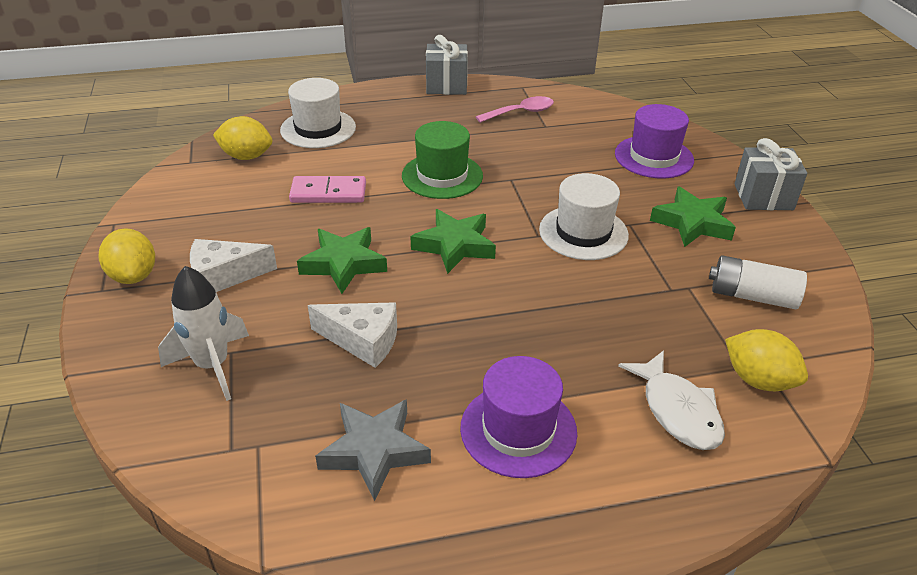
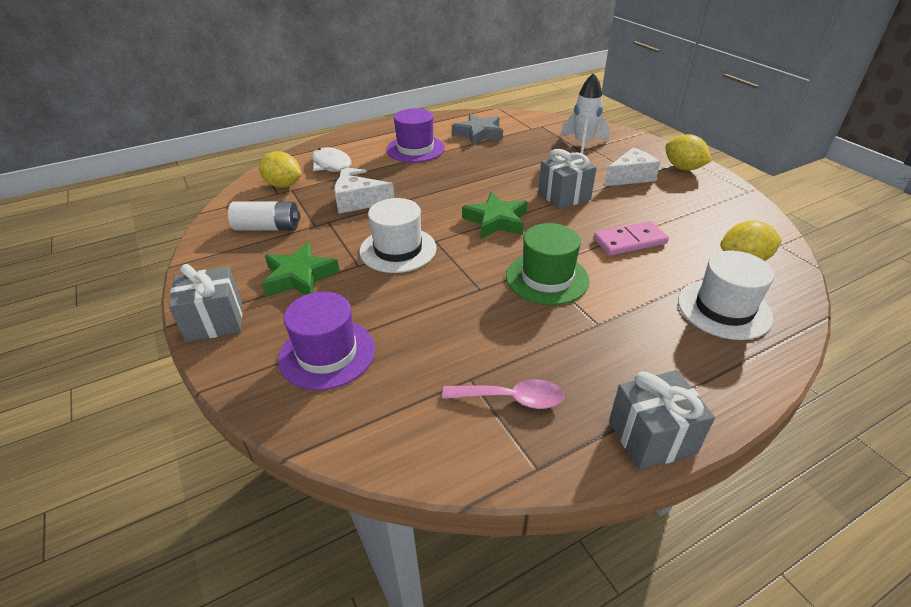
camera: 165 degrees right, 0 degrees up
green star [297,227,387,294] -> grey gift [538,149,596,209]
white cheese [308,302,397,368] -> white cheese moved to [334,174,395,214]
pink spoon [476,96,554,123] -> pink spoon turned 135 degrees counterclockwise [442,379,564,409]

